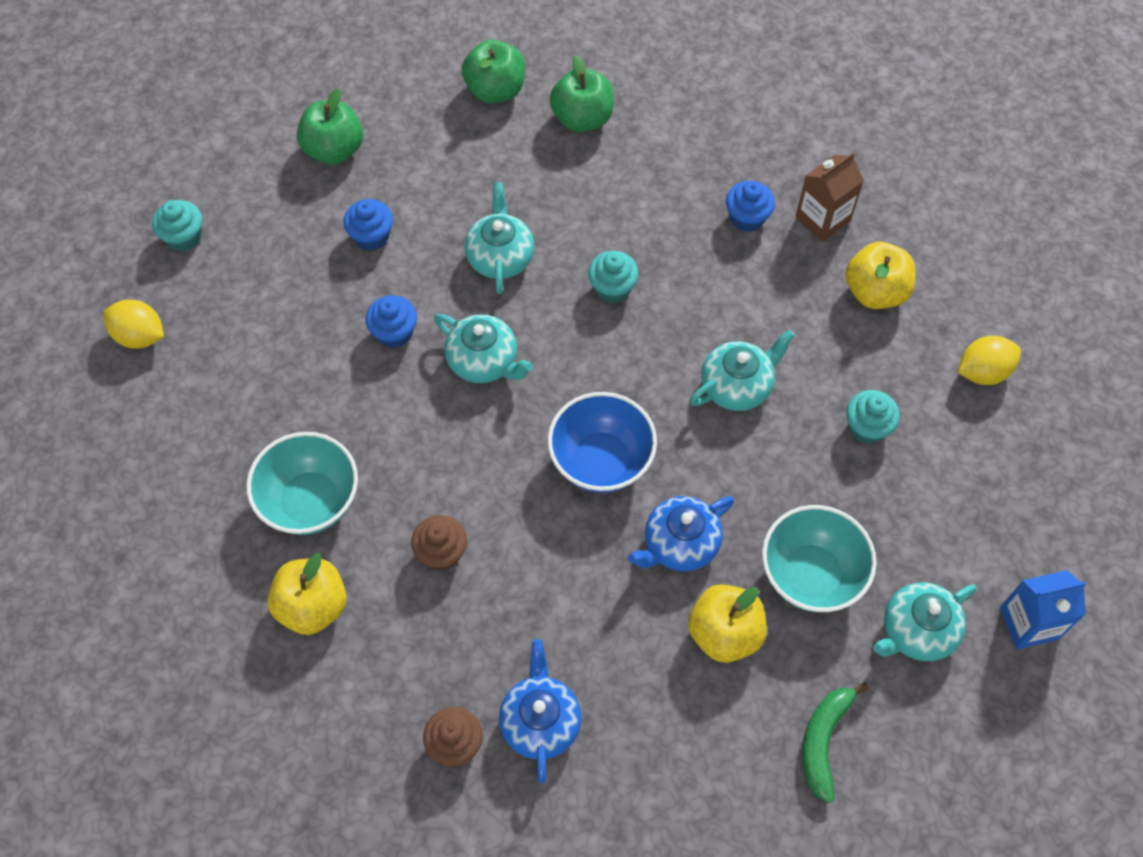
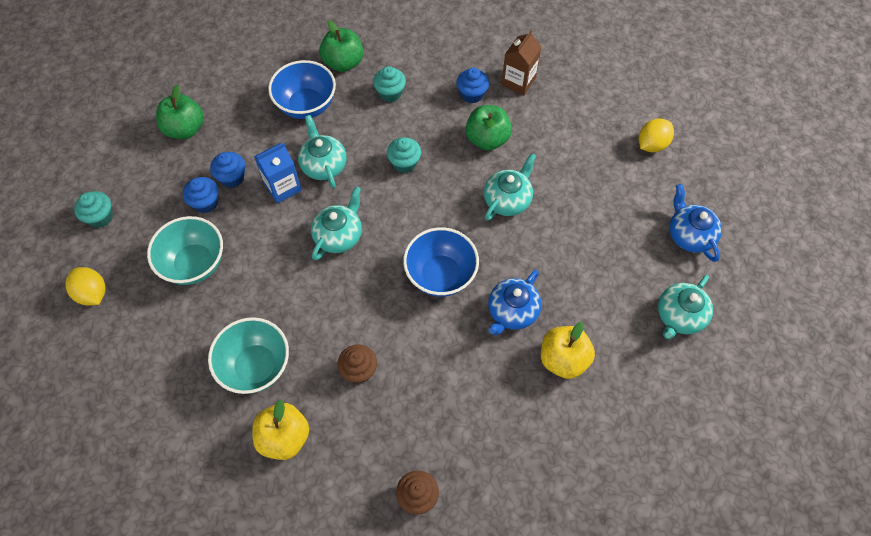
camera: 20 degrees left, 0 degrees up
yellow lemon [103,300,164,349] -> yellow lemon turned 45 degrees clockwise [65,267,106,305]
blue cupcake [366,295,417,348] -> blue cupcake moved to [183,177,219,213]
turquoise teapot [434,314,533,383] -> turquoise teapot turned 75 degrees counterclockwise [311,186,362,260]
green apple [462,39,525,103] -> green apple moved to [465,105,512,151]
blue teapot [499,639,582,784] -> blue teapot moved to [670,184,722,262]
turquoise bowl [762,505,877,612] -> turquoise bowl moved to [147,216,223,285]
green banana [802,682,869,803] -> none
yellow apple [845,242,916,309] -> none
turquoise cupcake [846,390,900,444] -> turquoise cupcake moved to [373,66,406,102]
blue carton [1000,570,1086,649] -> blue carton moved to [254,142,302,203]
none -> blue bowl [268,60,336,119]

